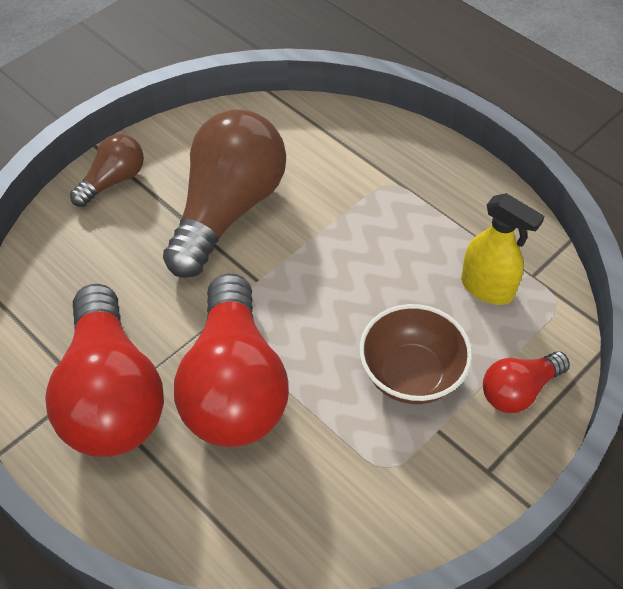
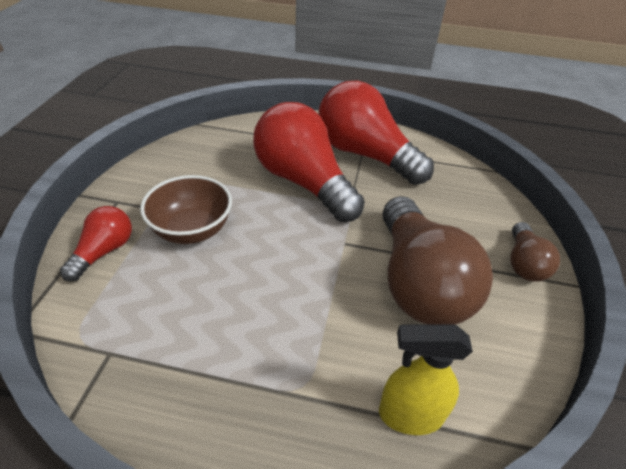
camera: 145 degrees right, 10 degrees down
yellow spray bottle [461,193,545,305] -> yellow spray bottle moved to [379,325,473,435]

